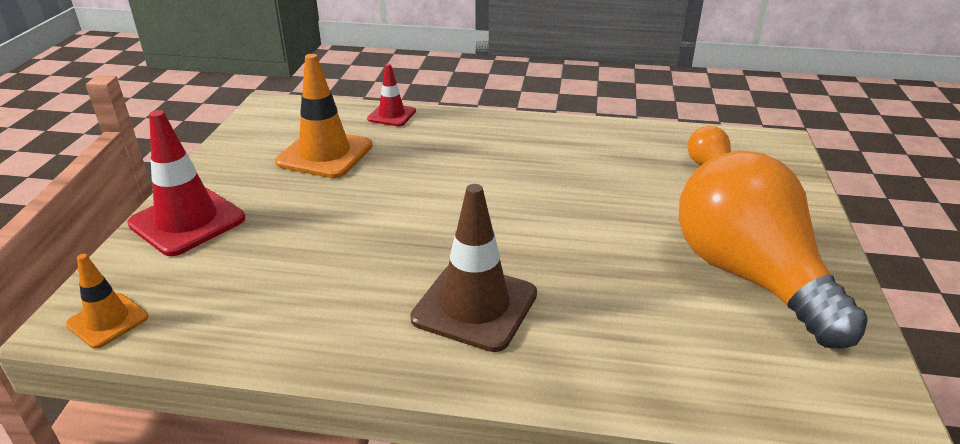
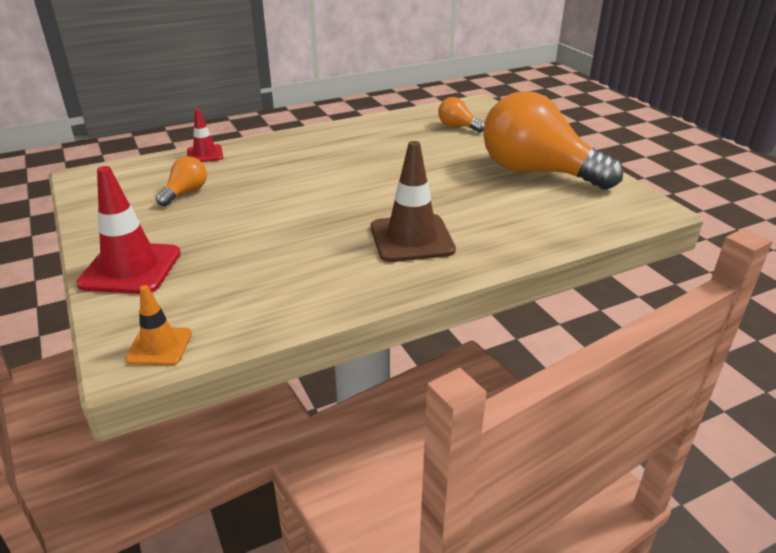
camera: 35 degrees left, 0 degrees up
orange traffic cone [275,54,372,178] -> orange light bulb [156,157,207,206]

